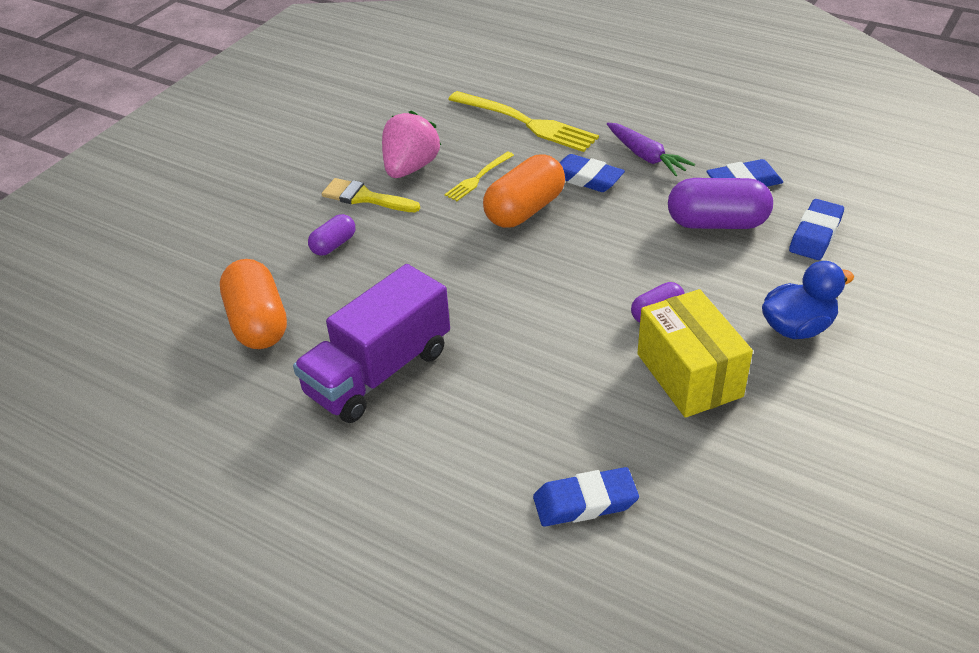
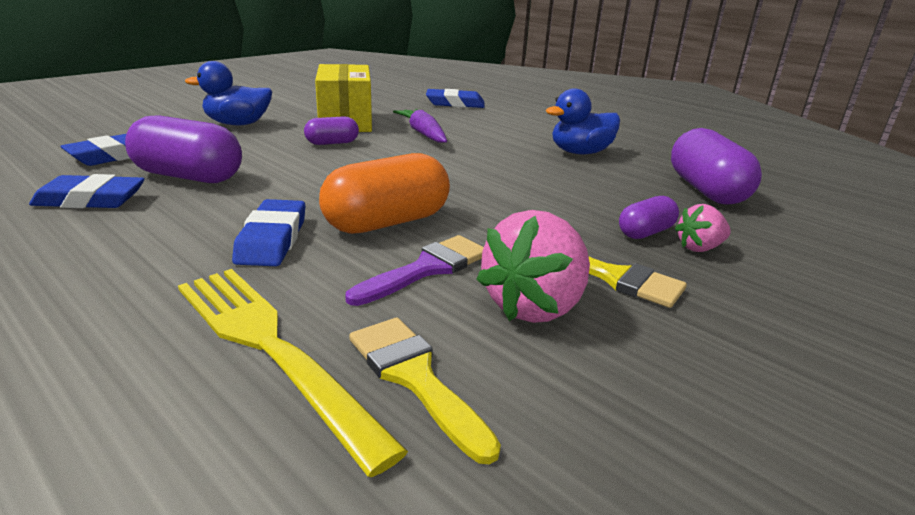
camera: 170 degrees left, 15 degrees down
orange capsule [220,259,287,349] -> purple capsule [671,128,762,205]
purple truck [293,264,450,423] -> blue duck [546,88,620,154]
yellow fork [445,151,514,201] -> purple brush [345,235,484,306]
blue eraser [560,154,625,192] -> blue eraser turned 45 degrees clockwise [232,199,305,266]
purple carrot [607,123,695,176] -> purple carrot moved to [393,109,447,143]
none -> yellow brush [349,317,501,464]
none -> pink strawberry [675,204,731,252]

